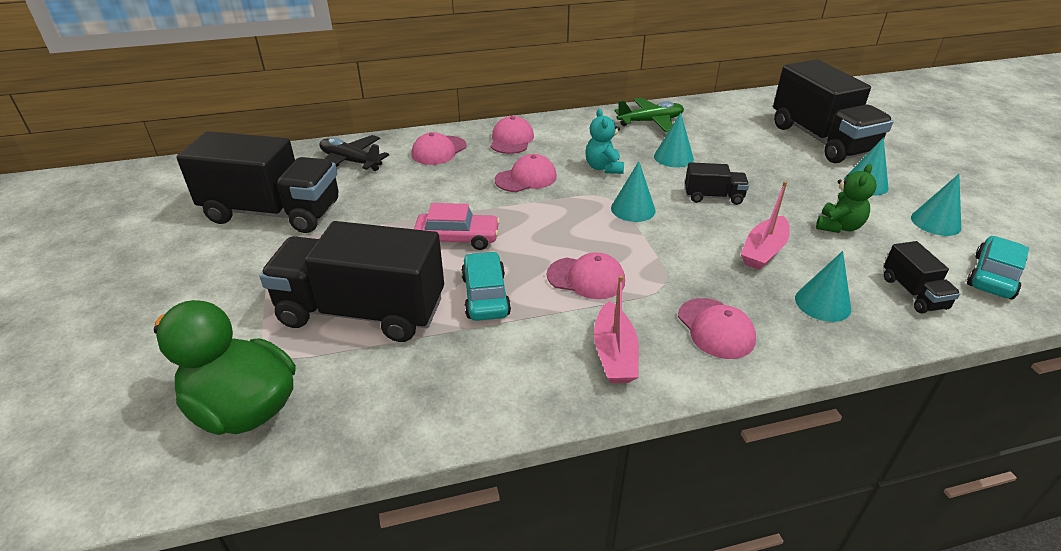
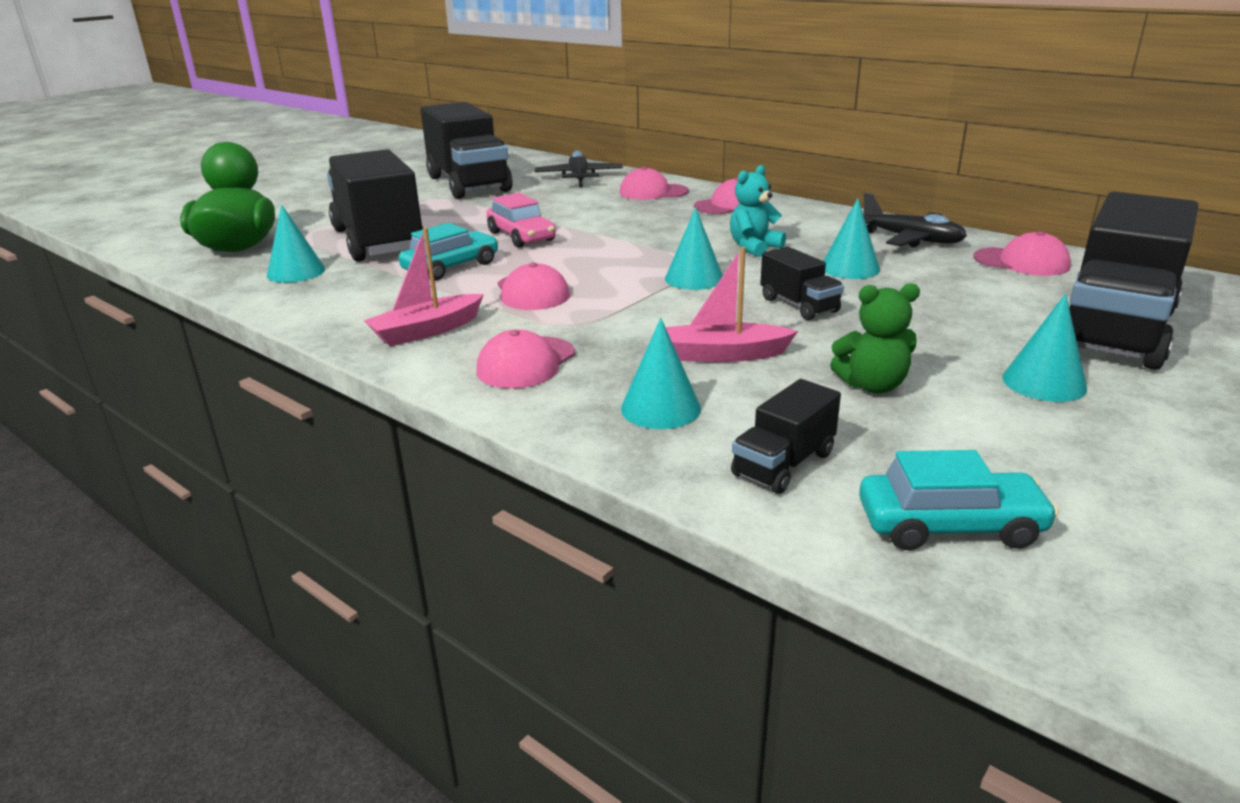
camera: 55 degrees right, 10 degrees down
pink cap [495,154,557,192] -> pink cap moved to [973,231,1071,276]
green plane [614,98,684,132] -> black plane [863,193,967,248]
turquoise cone [911,174,961,236] -> turquoise cone moved to [267,204,325,283]

